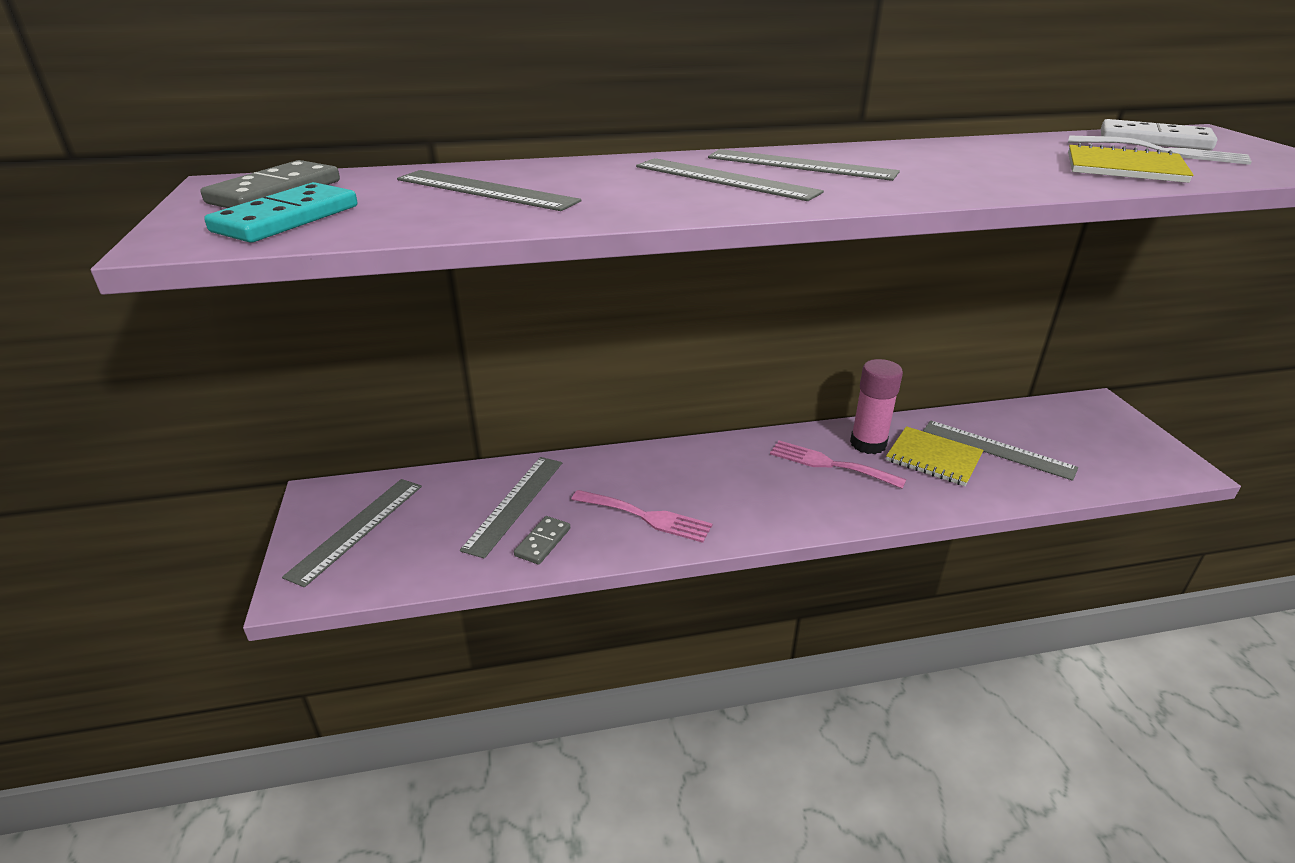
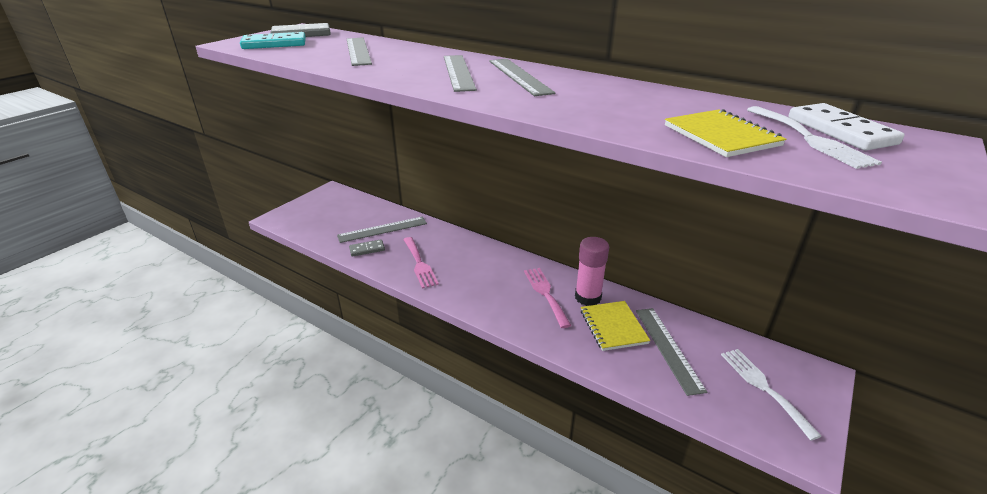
camera: 45 degrees right, 0 degrees up
grey ruler [282,479,422,587] -> none
none -> white fork [721,349,821,440]

